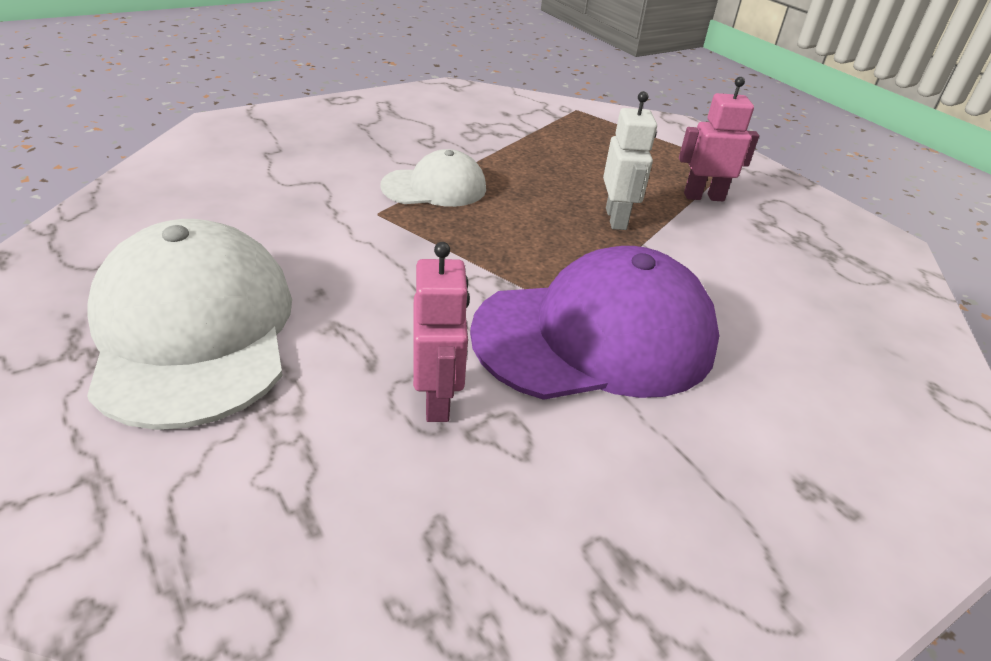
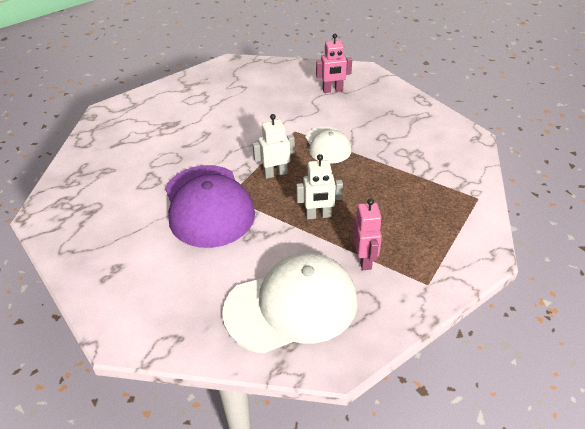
camera: 90 degrees right, 5 degrees up
white cap [87,219,292,430] -> white cap moved to [222,253,358,354]
pink robot [413,242,470,422] -> pink robot moved to [316,34,352,93]
none -> white robot [252,114,295,179]

